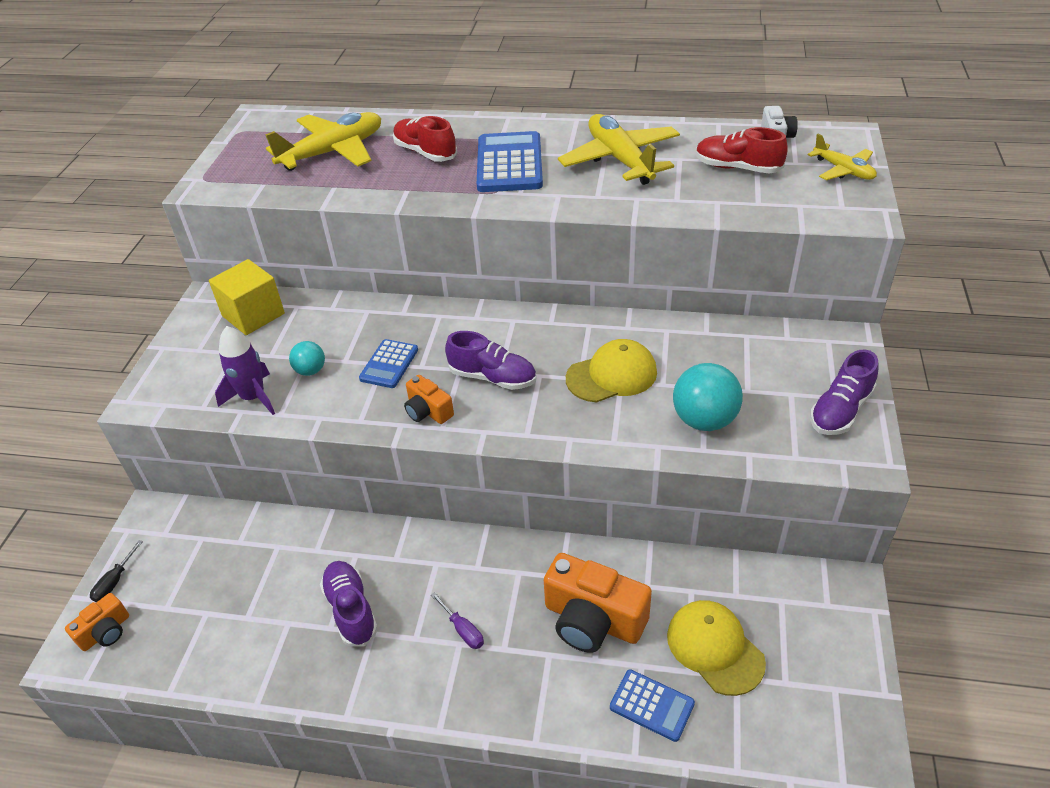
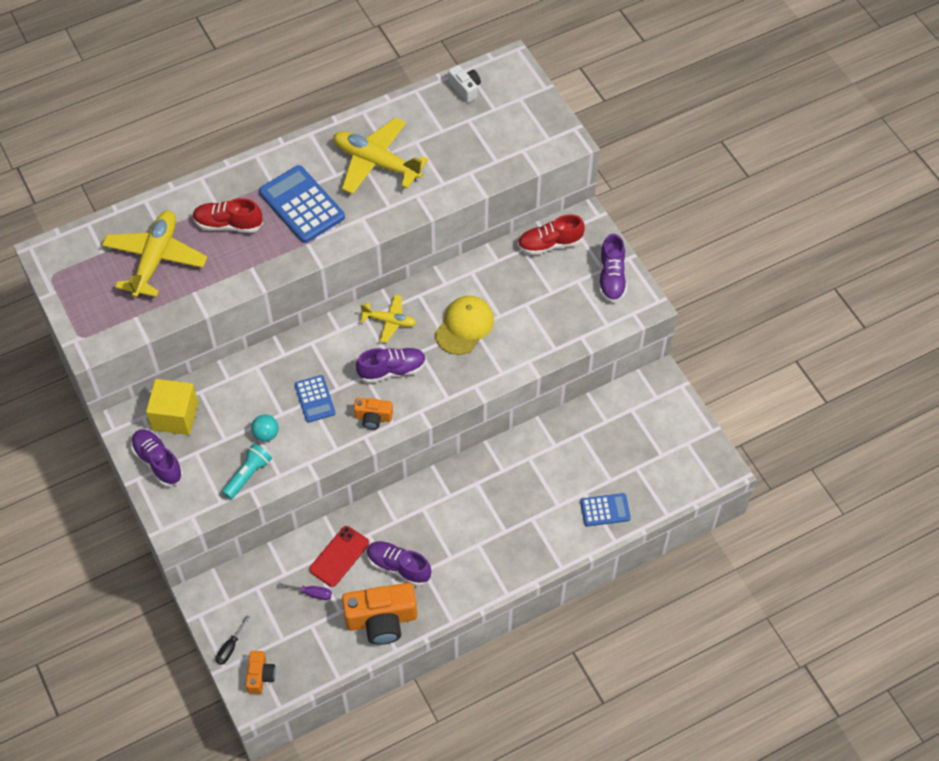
camera: 40 degrees left, 15 degrees up
black screwdriver [90,540,143,602] -> black screwdriver turned 45 degrees clockwise [216,616,250,665]
purple rocket [215,326,275,415] -> turquoise flashlight [222,444,272,499]
purple screwdriver [431,592,484,649] -> purple screwdriver moved to [278,583,332,600]
orange camera [544,553,652,653] -> orange camera moved to [342,583,417,645]
yellow cap [667,600,766,696] -> none
turquoise ball [673,363,743,431] -> none
red shoe [696,127,788,174] -> red shoe moved to [518,214,585,255]
yellow plane [808,134,877,180] -> yellow plane moved to [360,294,416,343]
none -> purple shoe [131,430,183,487]
none -> red phone [309,526,369,587]

